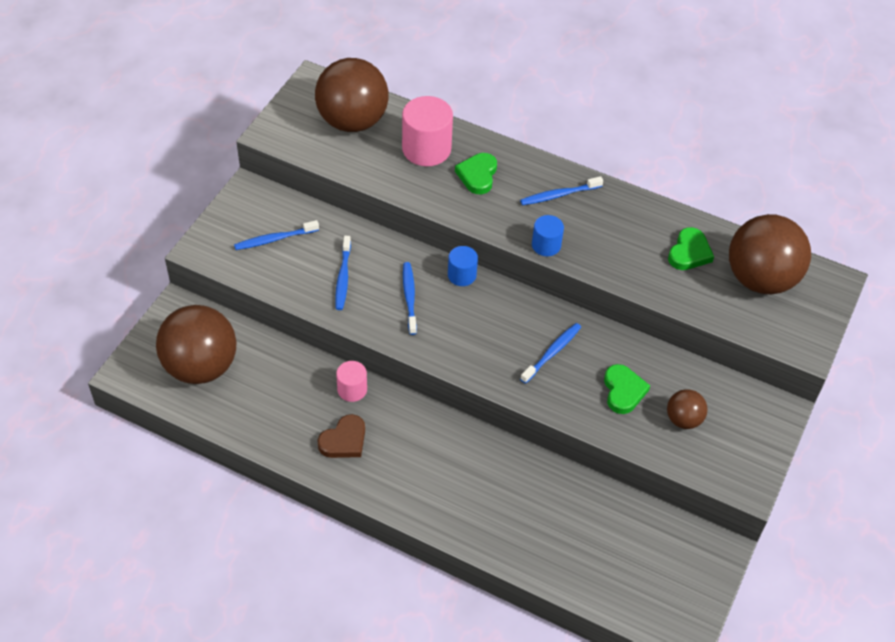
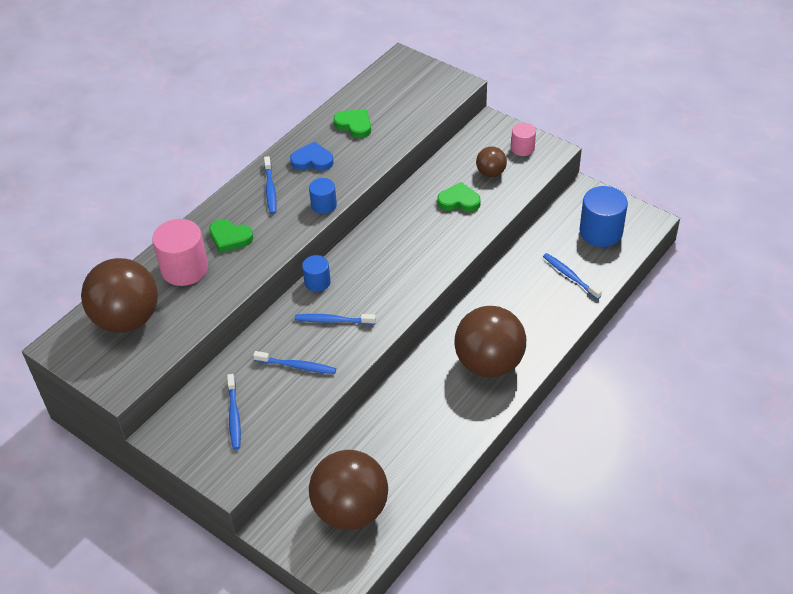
camera: 75 degrees left, 5 degrees down
brown heart [317,414,365,458] -> none
pink cylinder [336,361,367,402] -> pink cylinder moved to [511,123,536,156]
blue toothbrush [520,323,581,384] -> blue toothbrush moved to [543,253,602,299]
brown ball [729,214,811,295] -> brown ball moved to [454,306,526,378]
none -> blue heart [290,141,334,171]
none -> blue cylinder [580,186,628,247]

